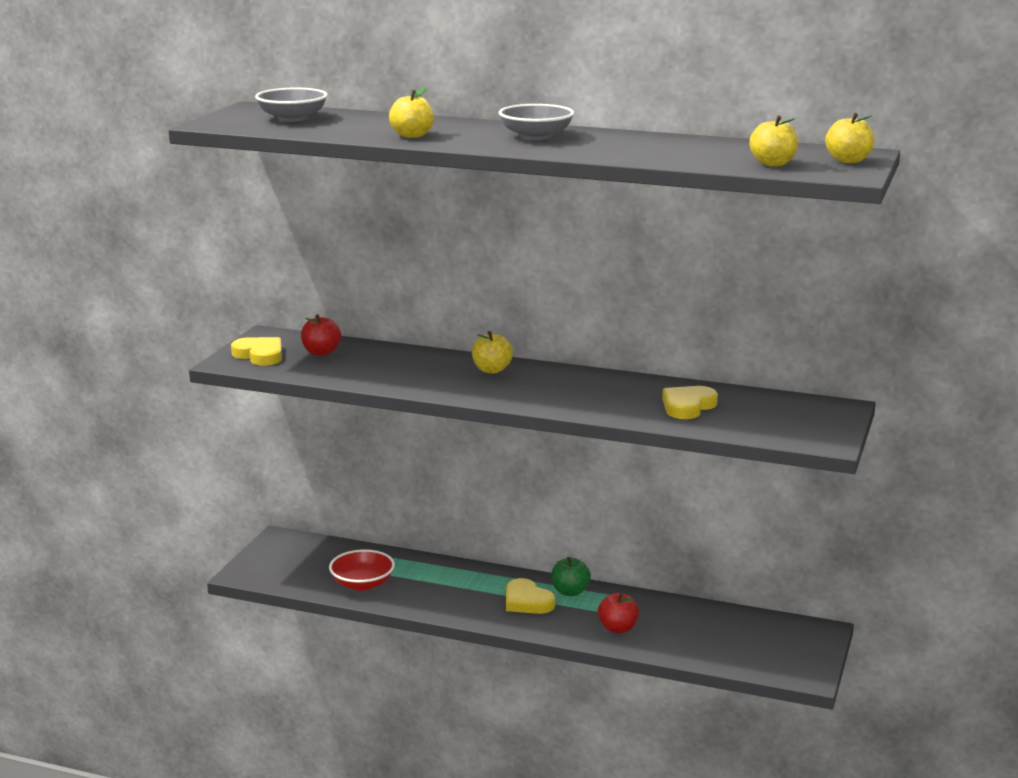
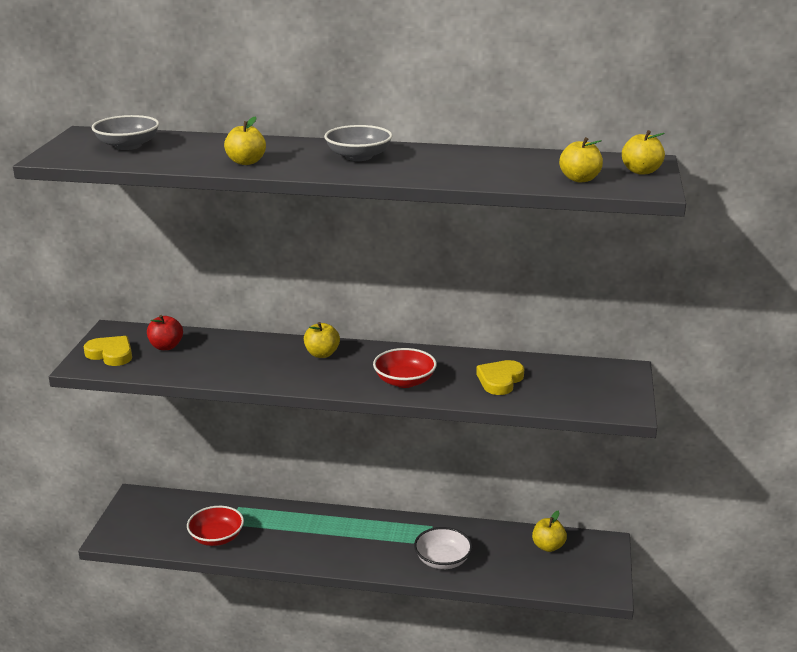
camera: 10 degrees left, 5 degrees up
yellow heart [506,578,555,614] -> none
green apple [551,557,591,596] -> none
red apple [598,593,639,633] -> white bowl [414,527,472,569]
none -> red bowl [373,348,437,388]
none -> yellow apple [532,511,567,552]

